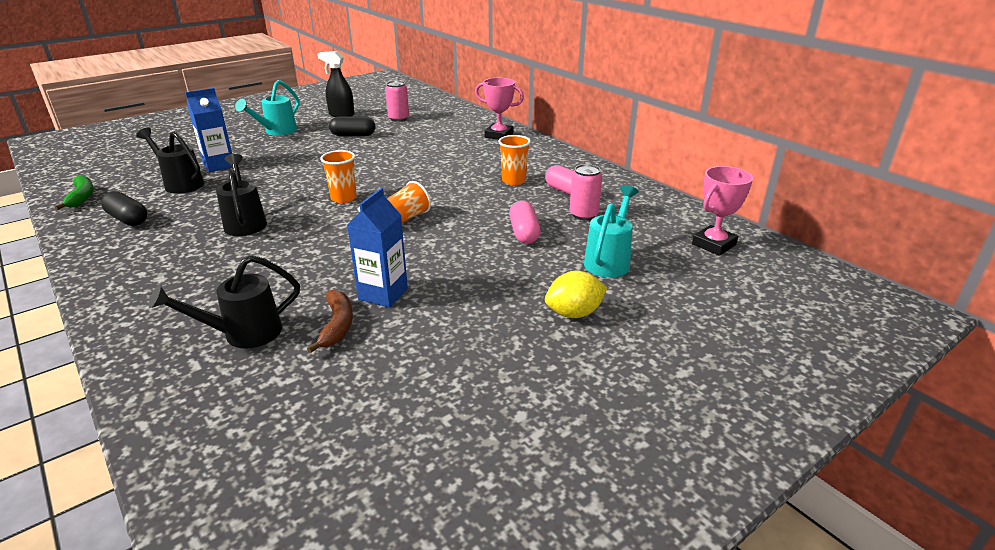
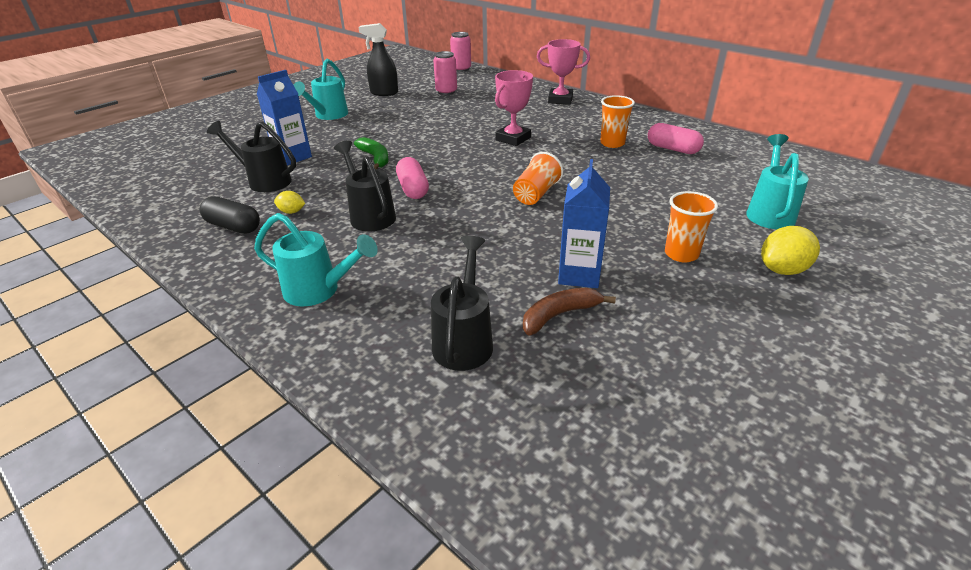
camera: 10 degrees left, 5 degrees up
green banana [54,175,94,210] -> green banana moved to [354,137,389,169]
black watering can [149,255,300,349] -> black watering can turned 135 degrees clockwise [431,236,493,371]
brown banana [307,290,353,353] -> brown banana turned 105 degrees counterclockwise [523,288,616,336]
orange cup [320,150,357,203] -> orange cup moved to [665,191,718,262]
black capsule [329,116,375,136] -> none
pink capsule [509,201,541,244] -> pink capsule moved to [396,157,429,199]
pink can [570,164,602,220] -> pink can moved to [450,32,471,72]
pink trophy [692,166,753,256] -> pink trophy moved to [495,70,533,146]
none -> turquoise watering can [254,213,378,306]
none -> yellow lemon [274,191,305,214]

